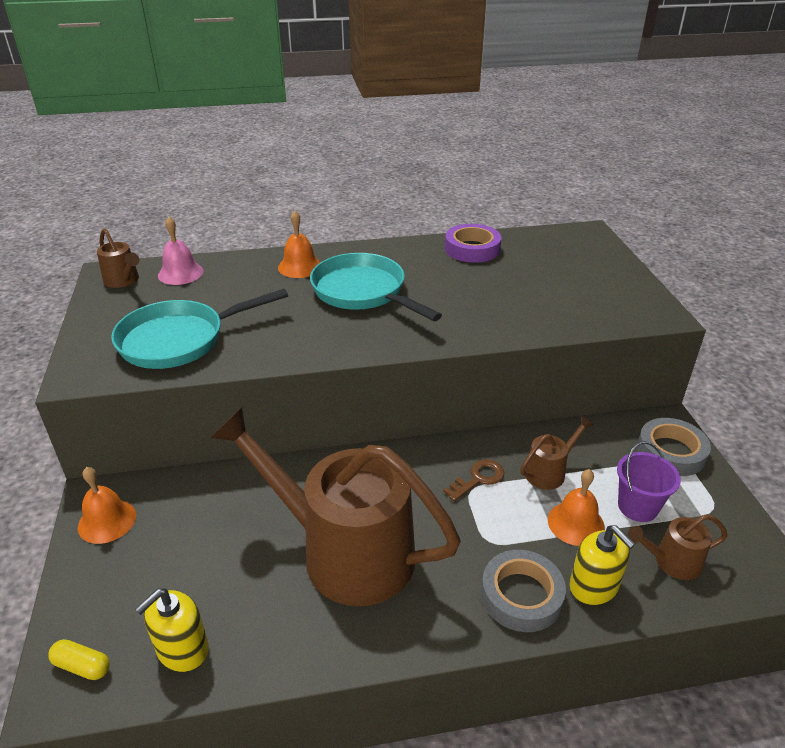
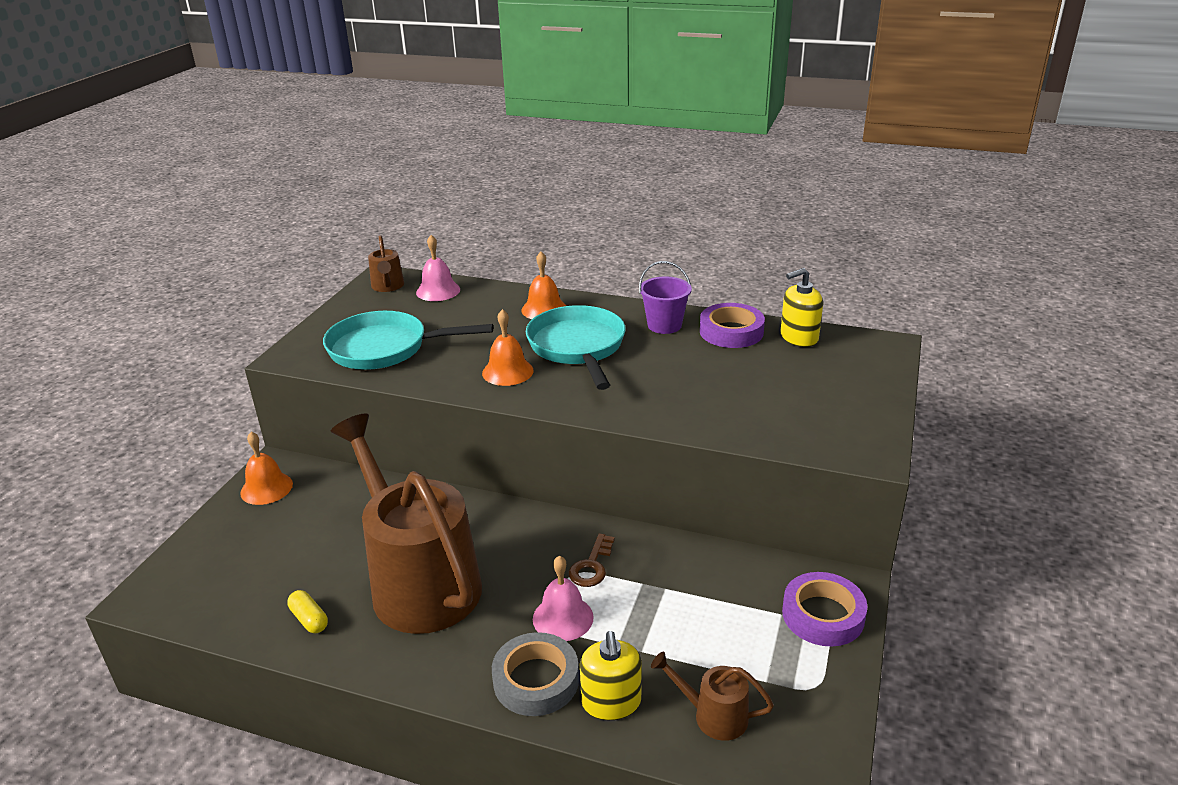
camera: 30 degrees right, 5 degrees down
yellow capsule [48,639,110,680] -> yellow capsule moved to [287,590,328,633]
yellow soap dispenser [135,588,209,672] -> yellow soap dispenser moved to [780,268,823,347]
brown key [444,459,504,501] -> brown key turned 120 degrees clockwise [569,533,615,587]
brown watering can [520,416,594,490] -> none
orange bell [548,469,605,546] -> orange bell moved to [482,309,534,386]
purple bucket [617,441,681,522] -> purple bucket moved to [639,261,692,334]
grey tape [637,418,711,476] -> purple tape [782,572,867,647]
none -> pink bell [533,556,594,641]

